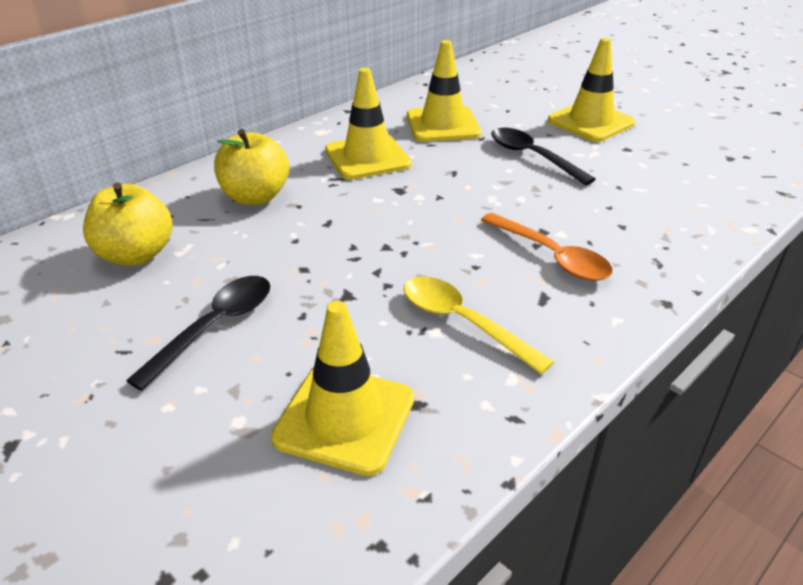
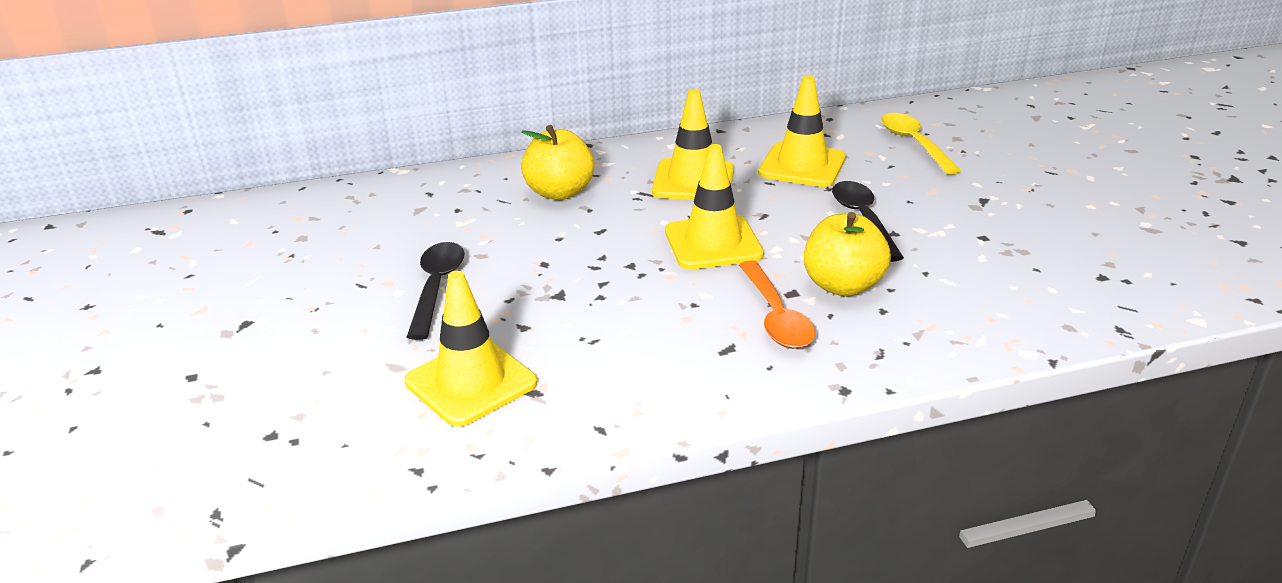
camera: 30 degrees right, 5 degrees down
yellow apple [83,183,173,266] -> yellow apple moved to [804,212,891,297]
black spoon [126,276,270,391] -> black spoon turned 60 degrees counterclockwise [407,242,465,340]
yellow spoon [404,276,554,374] -> yellow spoon moved to [881,113,962,175]
yellow traffic cone [548,38,635,142] -> yellow traffic cone moved to [665,144,764,269]

